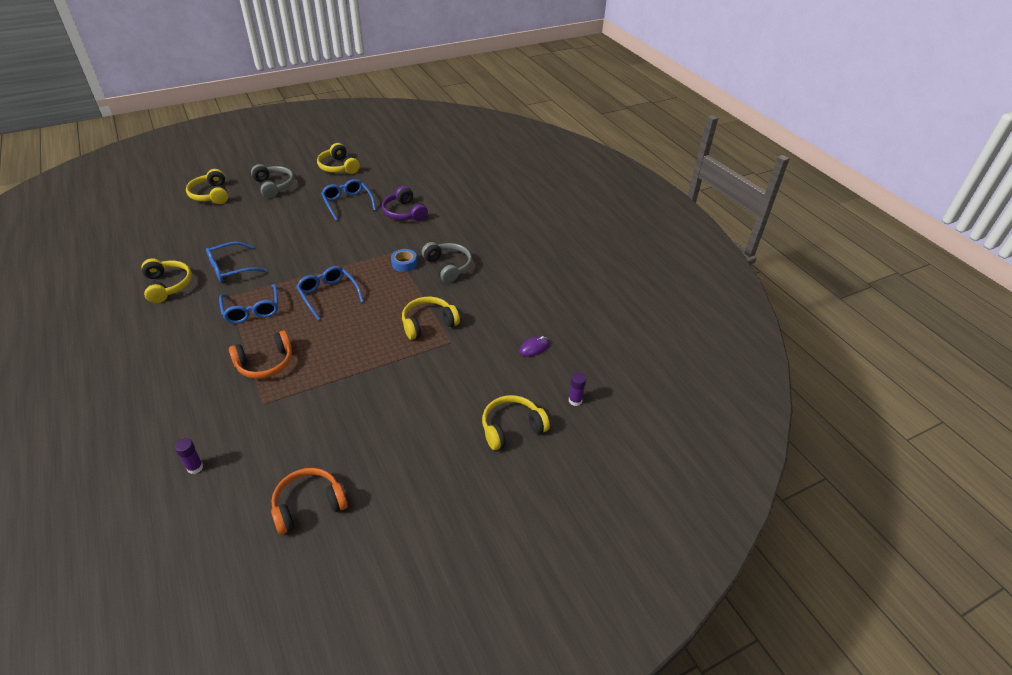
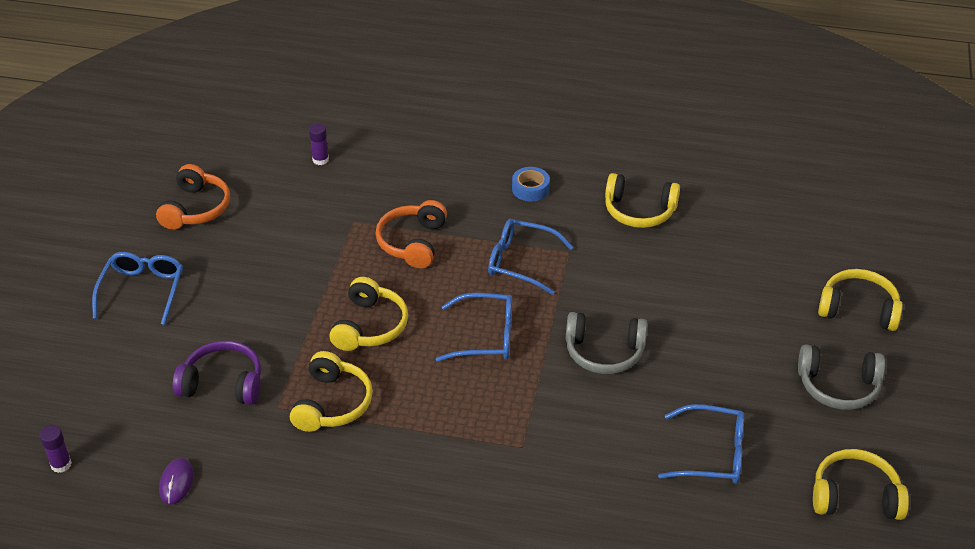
camera: 130 degrees right, 0 degrees up
blue glasses [206,242,267,282] -> blue glasses moved to [92,252,183,325]
purple headphones [382,186,428,221] -> purple headphones moved to [173,341,261,405]
blue tape [391,249,417,272] -> blue tape moved to [512,167,550,201]
grey headphones [422,242,472,283] -> grey headphones moved to [566,312,647,374]
yellow headphones [482,395,550,450] -> yellow headphones moved to [330,277,408,351]

